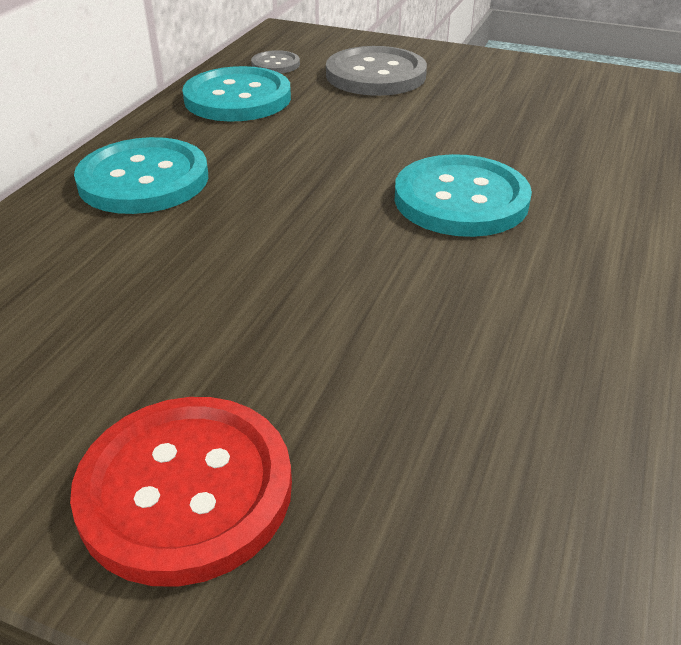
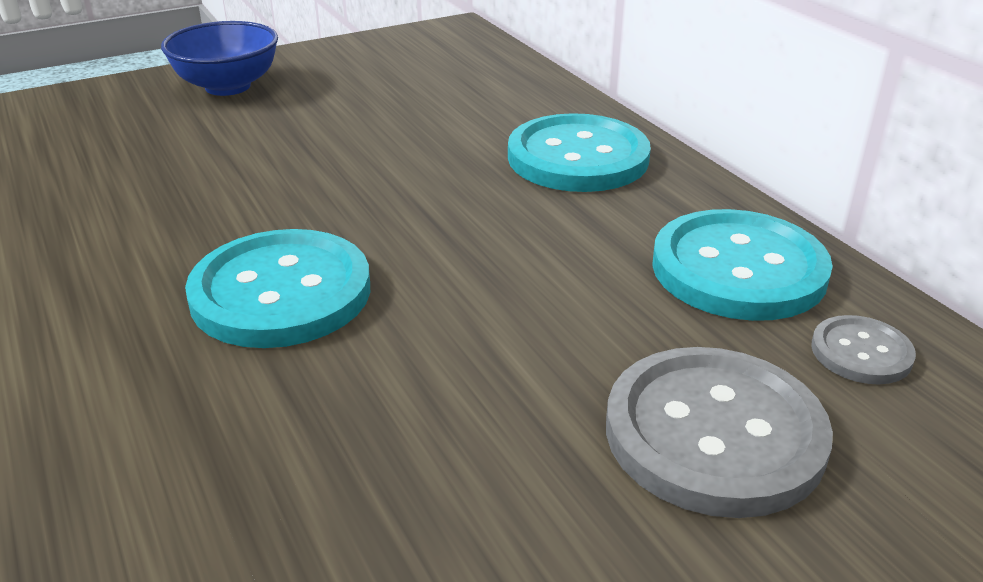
camera: 130 degrees right, 5 degrees down
red button [70,397,292,587] -> blue bowl [161,21,278,96]

